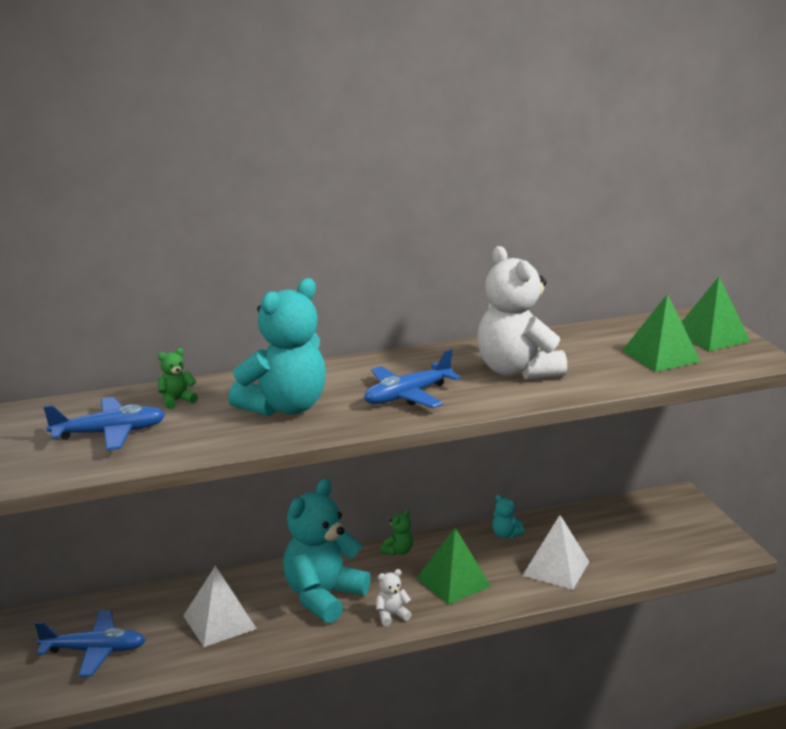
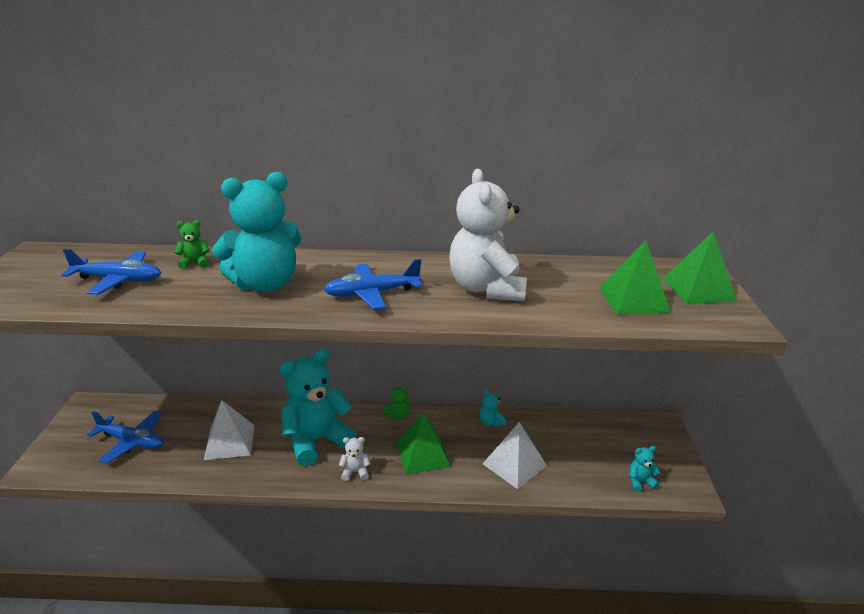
camera: 20 degrees right, 5 degrees up
none -> turquoise teddy bear [630,446,660,492]

